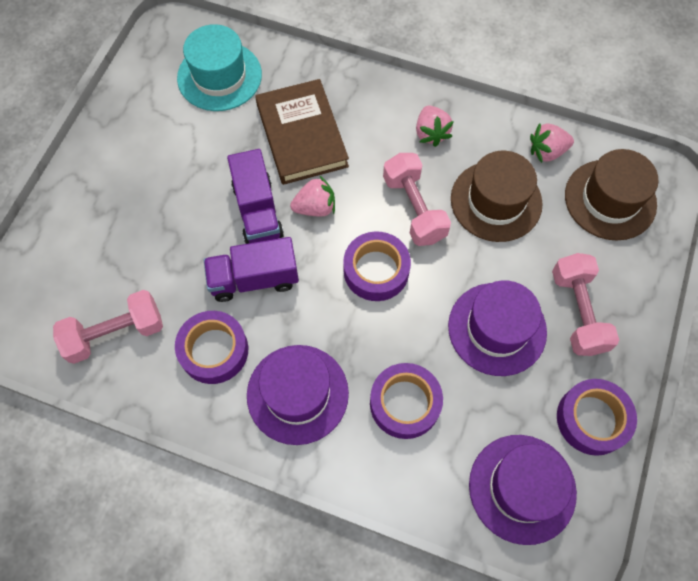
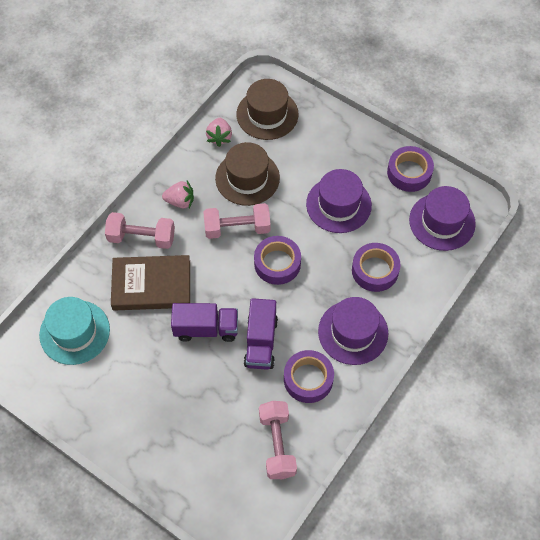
camera: 75 degrees left, 5 degrees down
pink strawberry [290,176,335,217] -> none
pink dumbbell [552,253,619,356] -> pink dumbbell moved to [105,212,175,249]

